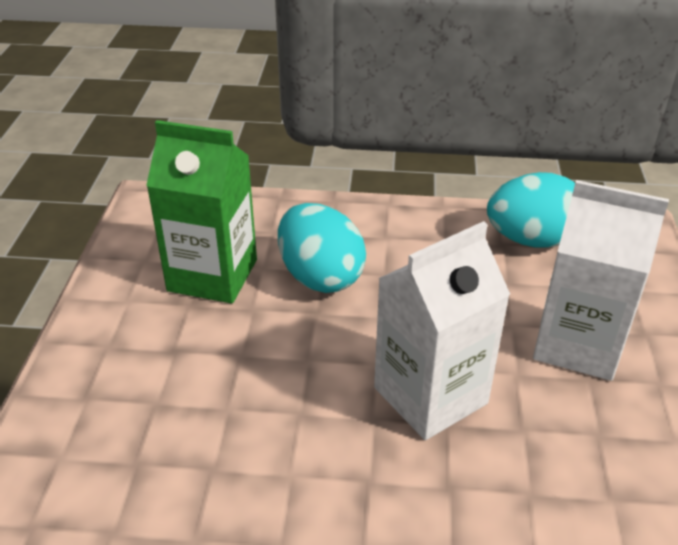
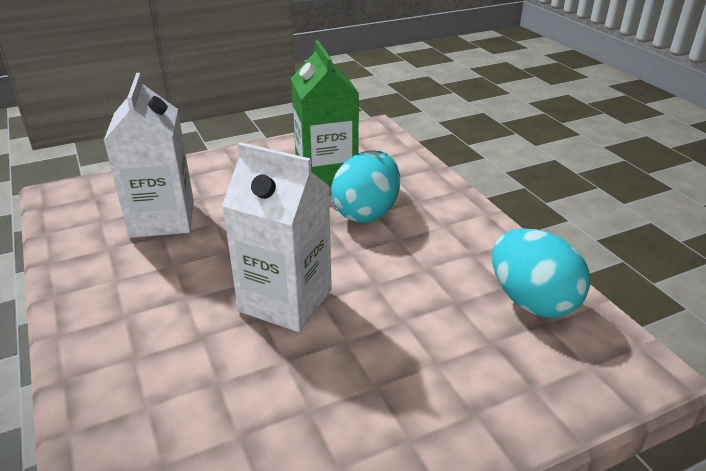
camera: 60 degrees right, 5 degrees down
white carton [533,180,669,381] -> white carton moved to [104,73,194,238]

